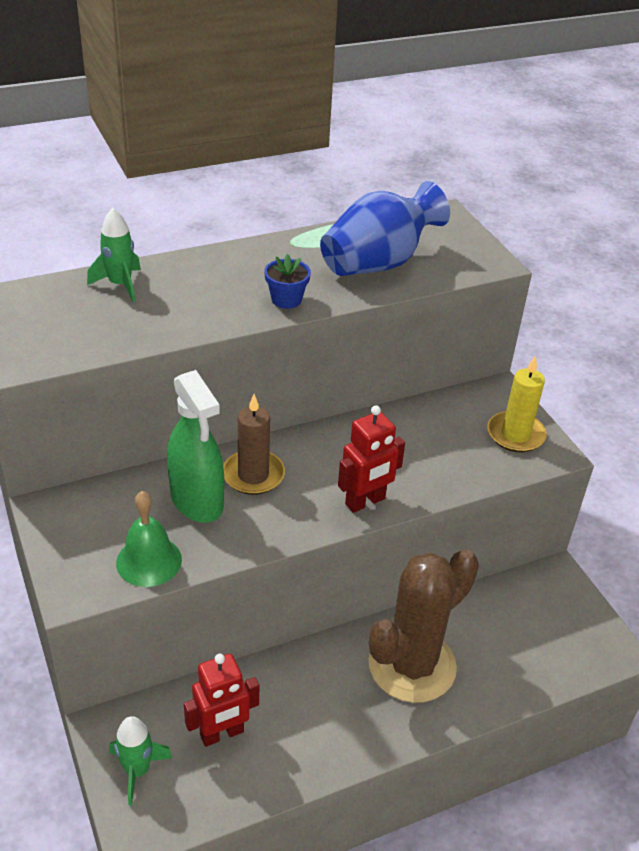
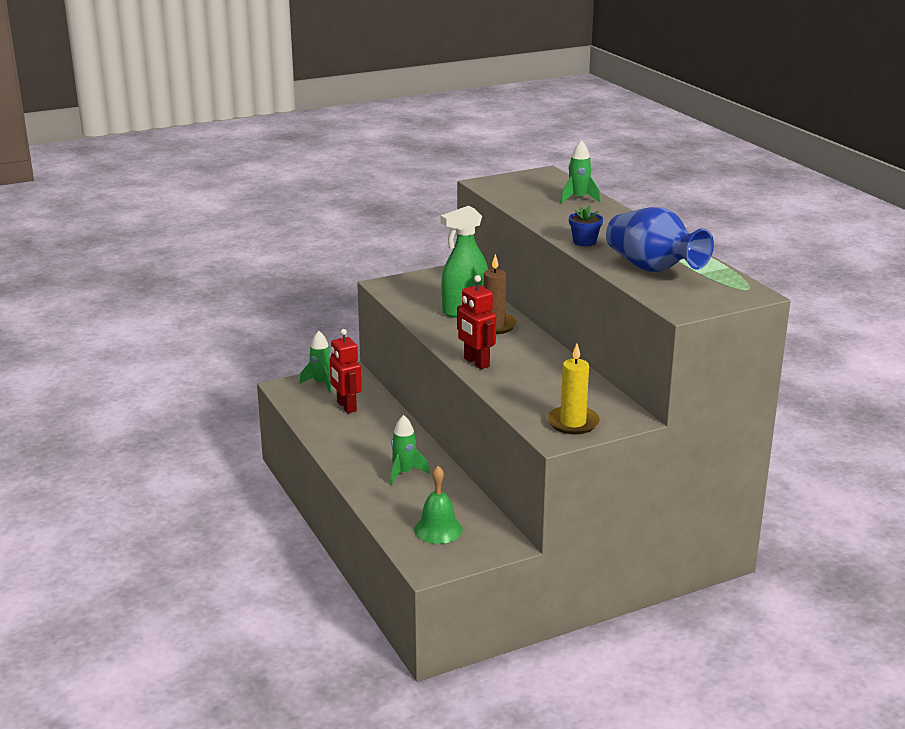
camera: 90 degrees right, 15 degrees down
green bell [116,491,182,587] -> green bell moved to [414,466,463,544]
brown cactus [368,549,479,703] -> green rocket [390,415,430,485]

